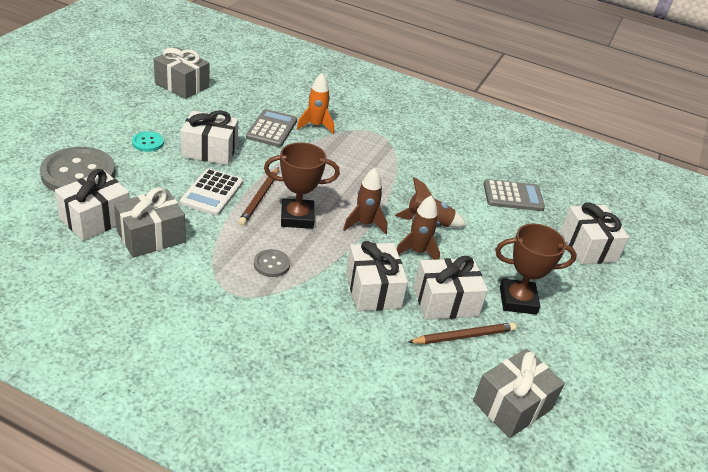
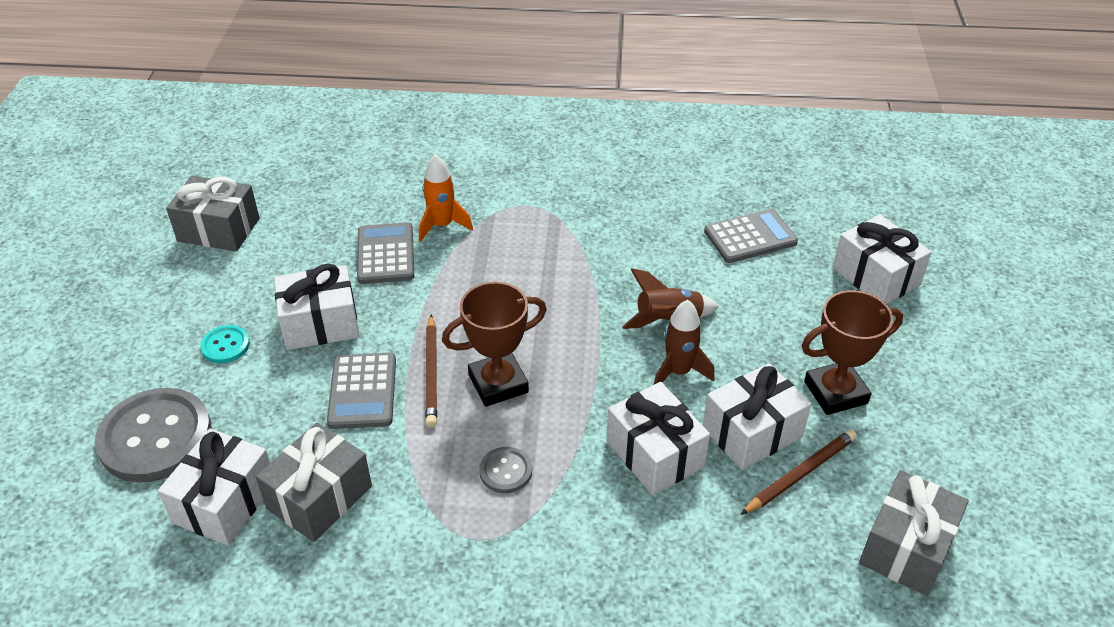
camera: 15 degrees left, 5 degrees up
white calculator [180,168,243,216] -> grey calculator [327,353,396,429]
brown rocket [343,168,387,234] -> none

